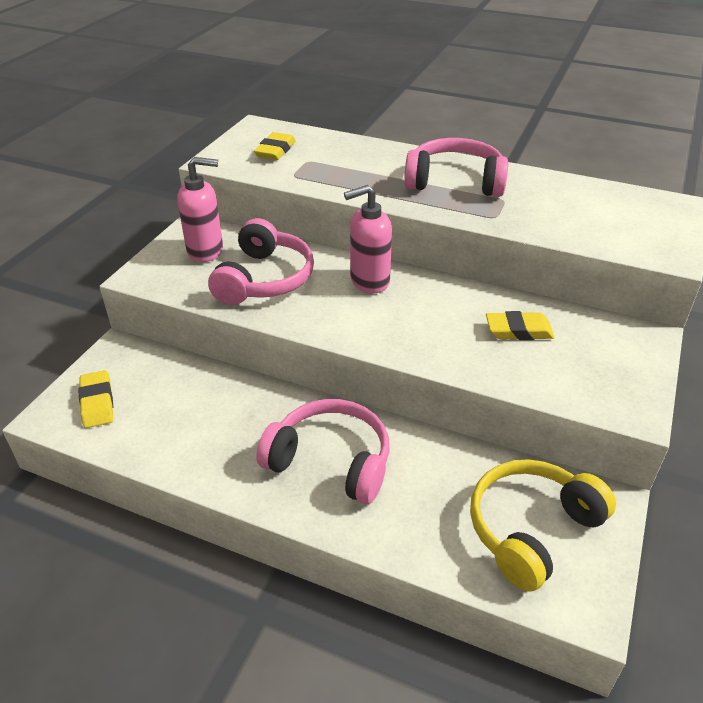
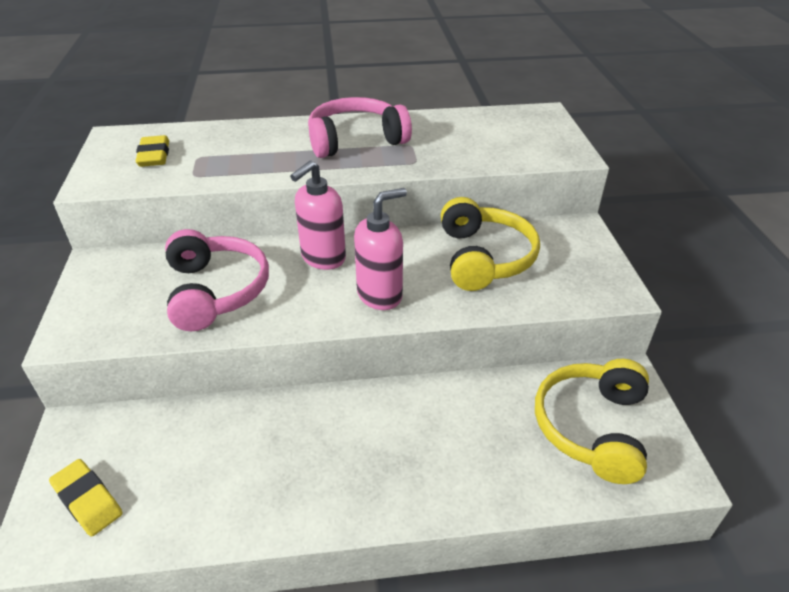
camera: 30 degrees left, 0 degrees up
pink soap dispenser [177,157,223,262] -> pink soap dispenser moved to [354,188,407,310]
pink headphones [256,399,390,504] -> none
yellow eraser [486,311,555,340] -> yellow headphones [441,197,540,291]

